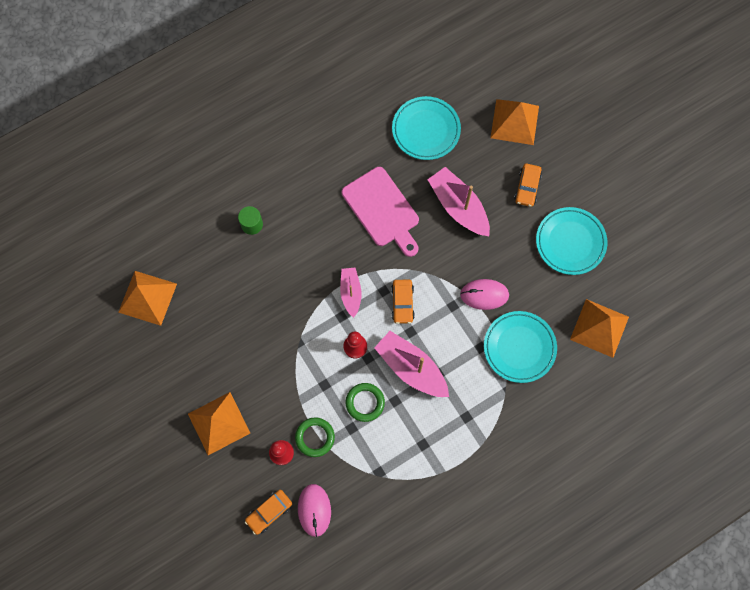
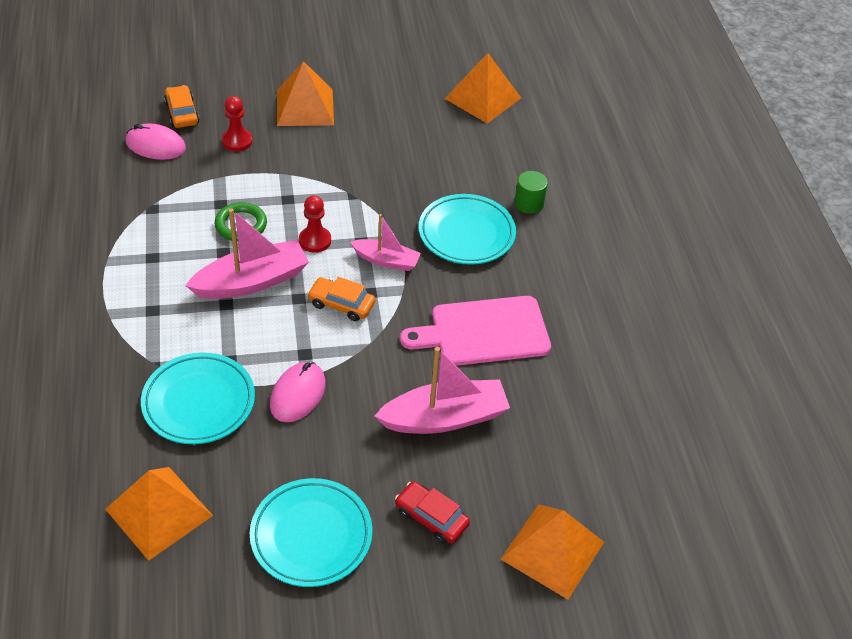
camera: 110 degrees right, 25 degrees down
green ring [295,417,335,457] -> none
turquoise plate [392,96,461,160] -> turquoise plate moved to [419,194,516,265]
orange car [514,164,542,207] -> red car [395,481,470,544]

